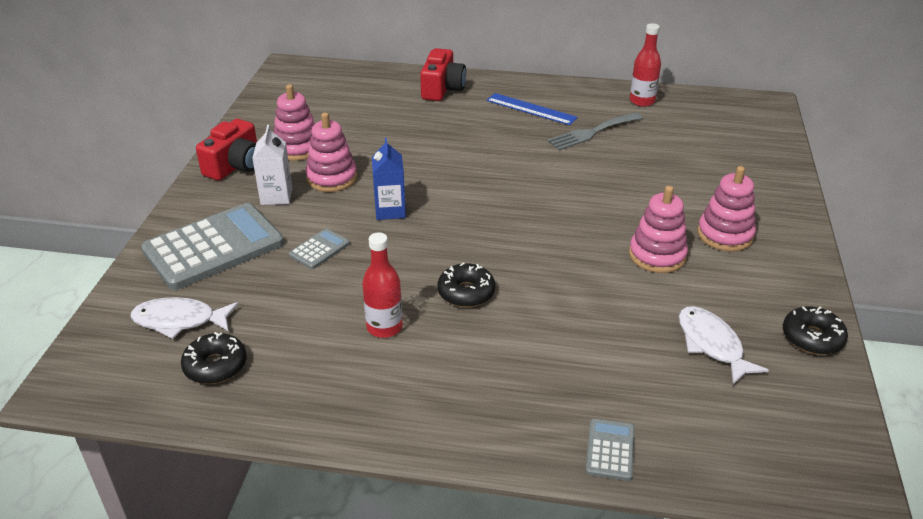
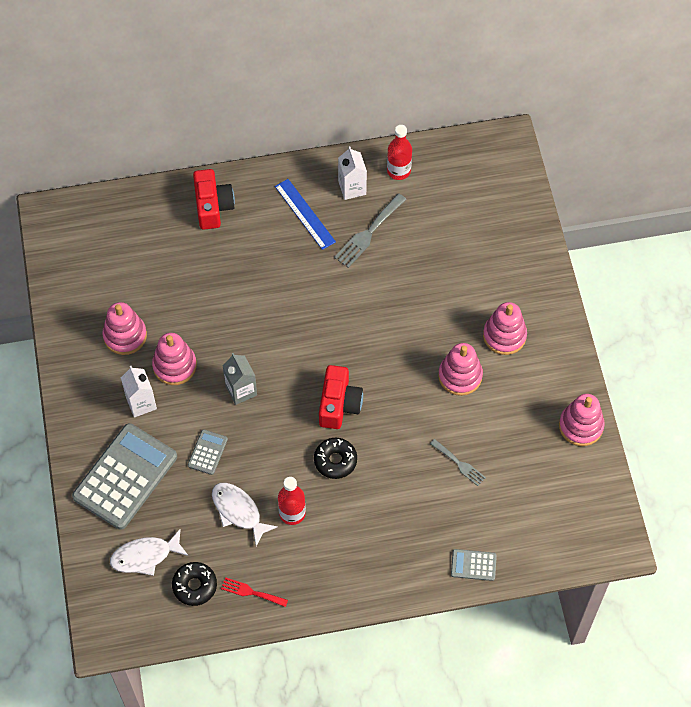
camera: 20 degrees left, 25 degrees up
red camera [196,119,257,181] -> red camera moved to [319,365,363,429]
blue carton [372,138,406,220] -> grey carton [222,353,257,405]
blue ruler [486,93,578,125] -> blue ruler turned 45 degrees clockwise [275,179,336,250]
grey calculator [585,418,635,481] -> grey calculator turned 75 degrees counterclockwise [451,549,497,581]
white fish [679,306,769,385] -> white fish moved to [212,483,278,546]
black donut [783,306,848,355] -> pink stacking toy [559,394,605,446]
none -> red fork [221,577,288,607]
none -> white carton [338,146,367,200]
none -> grey fork [430,439,486,486]

